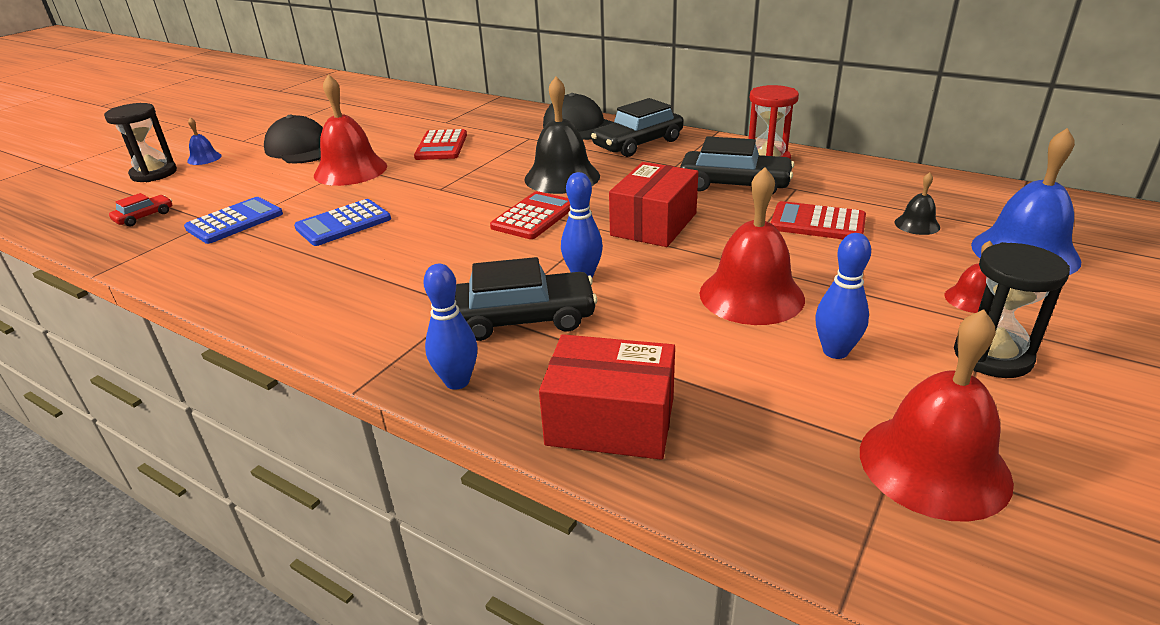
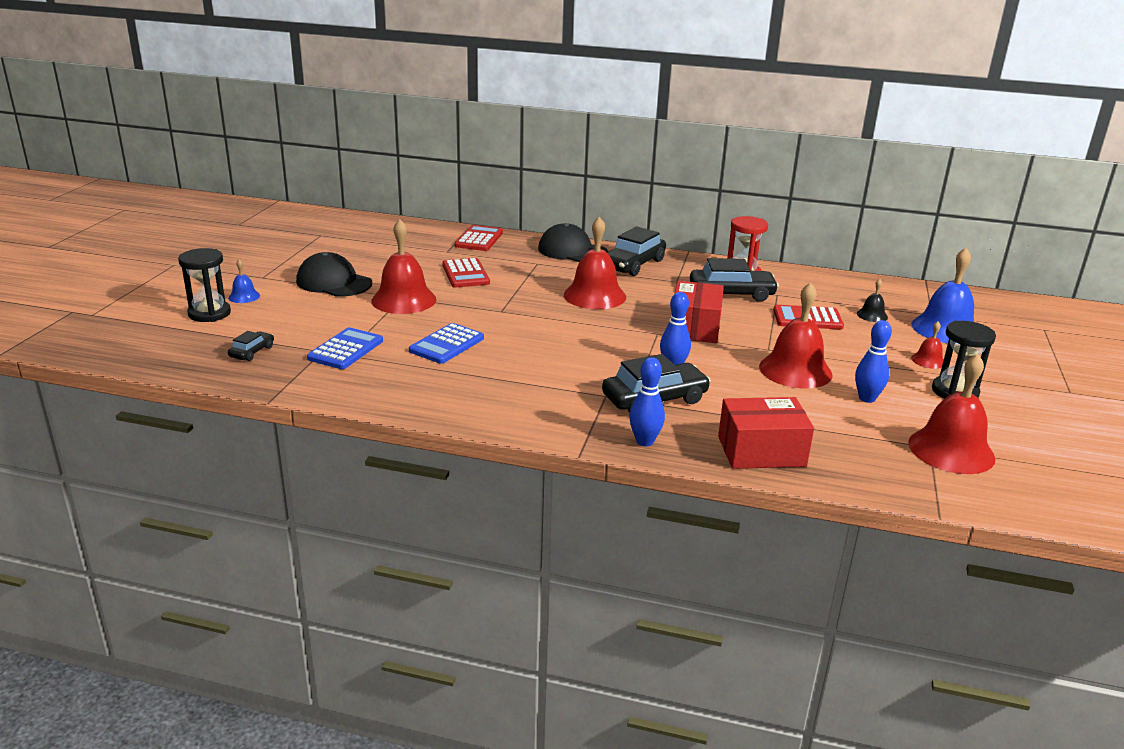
camera: 20 degrees left, 5 degrees down
red car [109,193,172,226] -> black car [228,331,274,361]
red calculator [490,191,570,239] -> red calculator moved to [455,225,503,251]
black bell [524,76,600,194] -> red bell [564,217,626,309]

